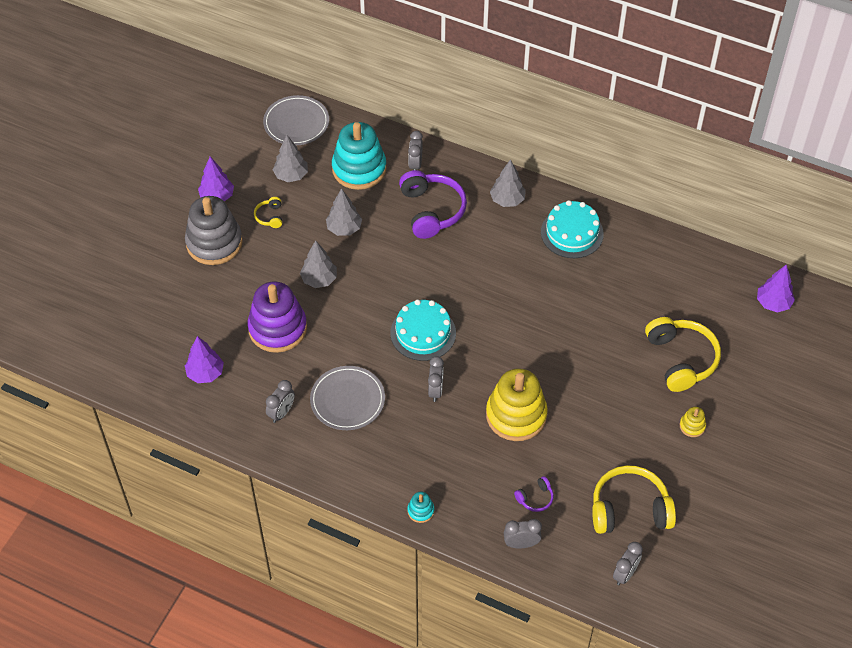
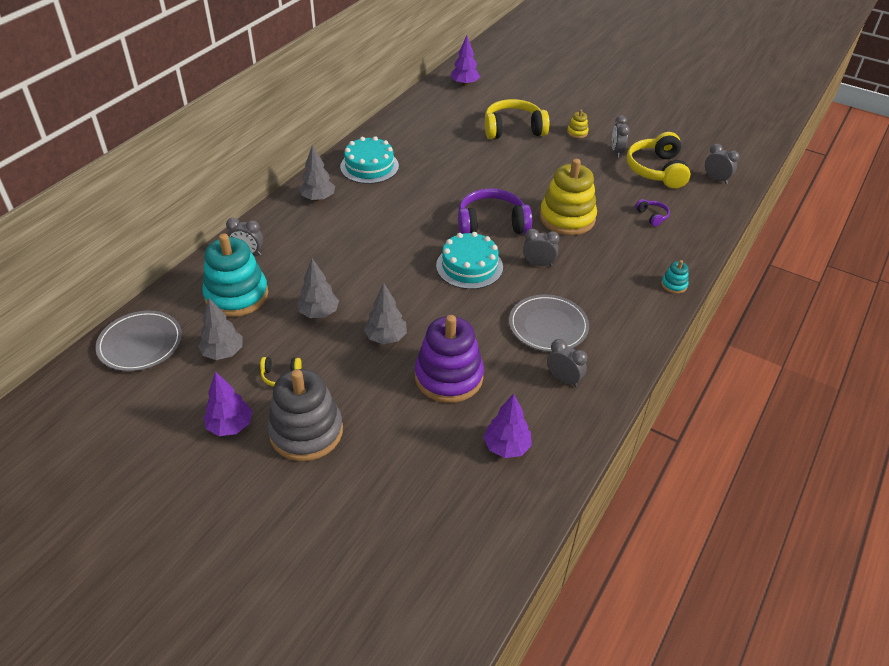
camera: 85 degrees left, 10 degrees down
purple headphones [399,170,467,239] -> purple headphones moved to [458,188,532,234]
grey clock [504,519,542,548] -> grey clock moved to [612,115,629,158]

